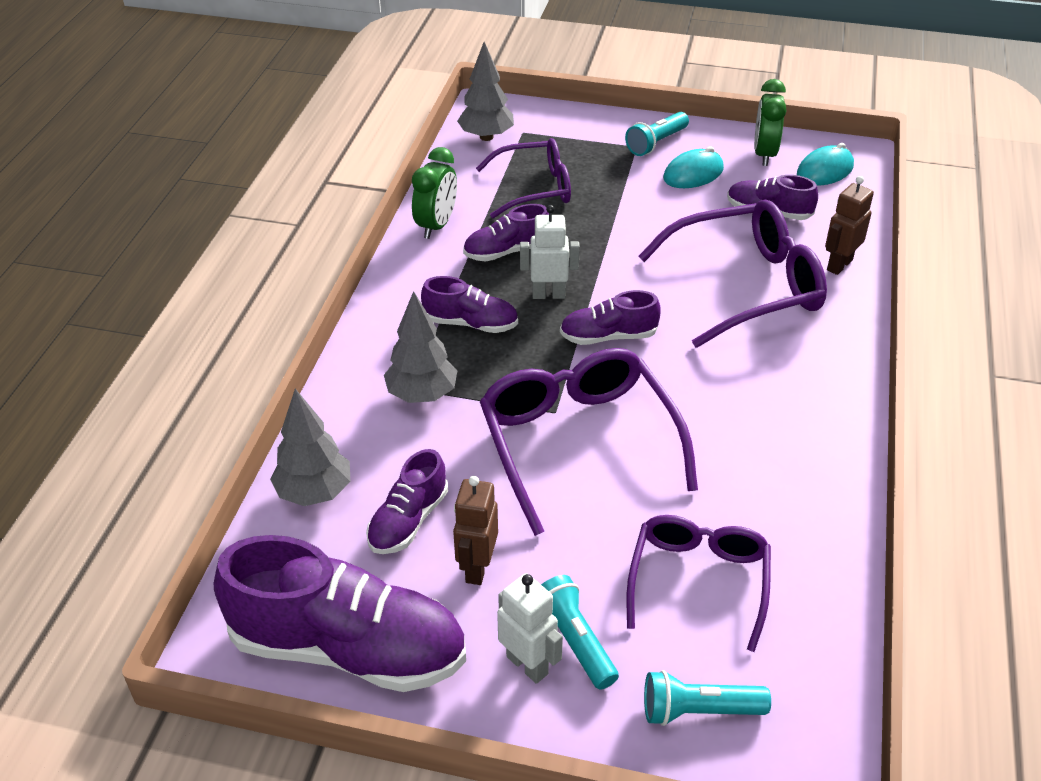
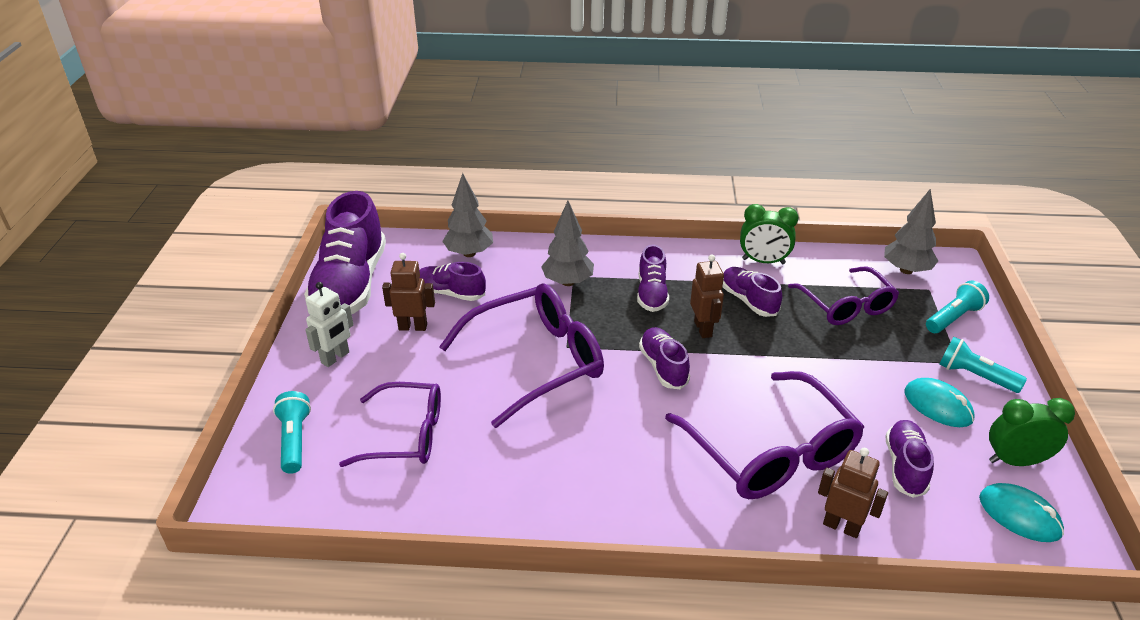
camera: 80 degrees right, 5 degrees down
white robot [520,205,580,299] -> brown robot [690,254,724,338]
turquoise flashlight [541,575,619,690] -> turquoise flashlight moved to [926,281,989,333]

